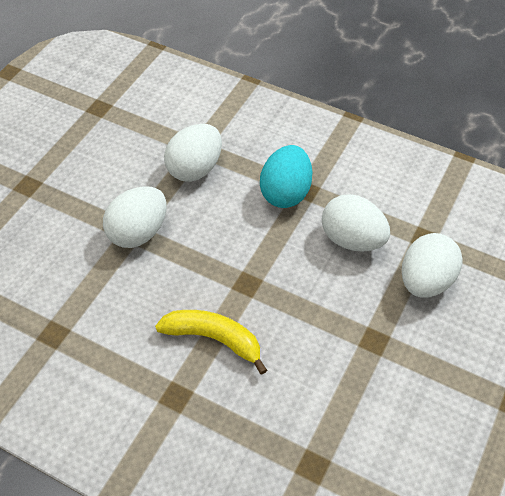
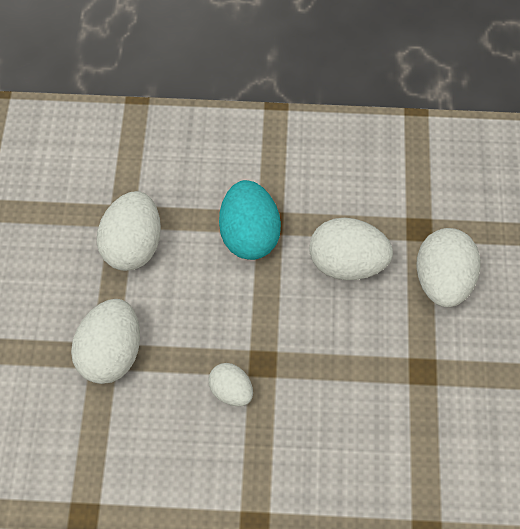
camera: 25 degrees left, 10 degrees up
yellow banana [155,310,267,375] -> none
none -> white egg [208,363,253,406]

